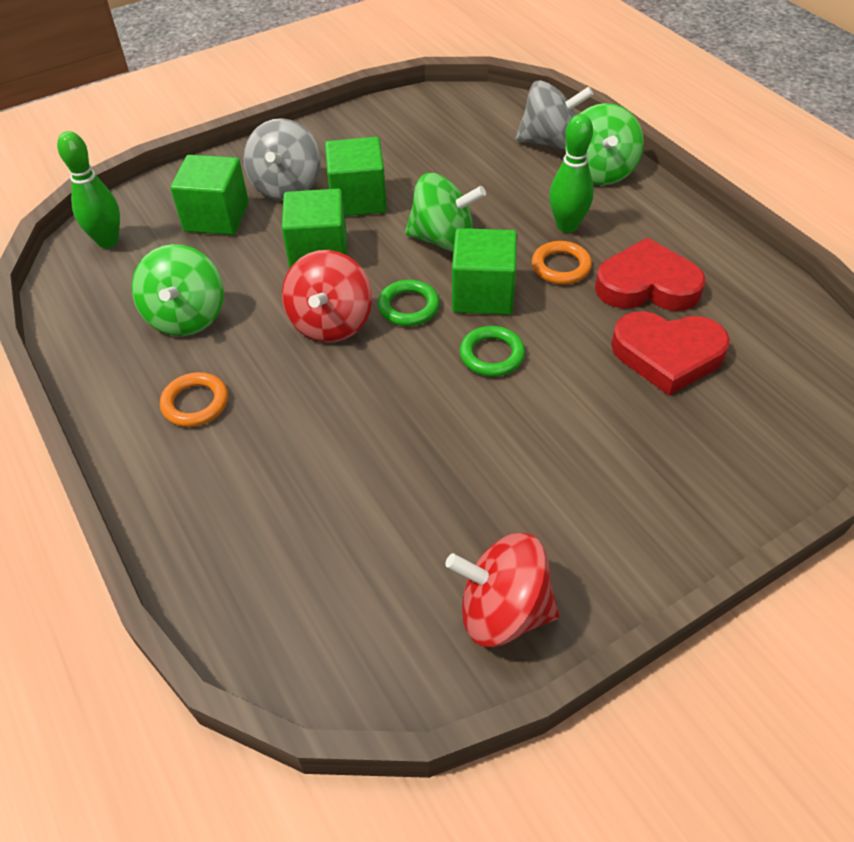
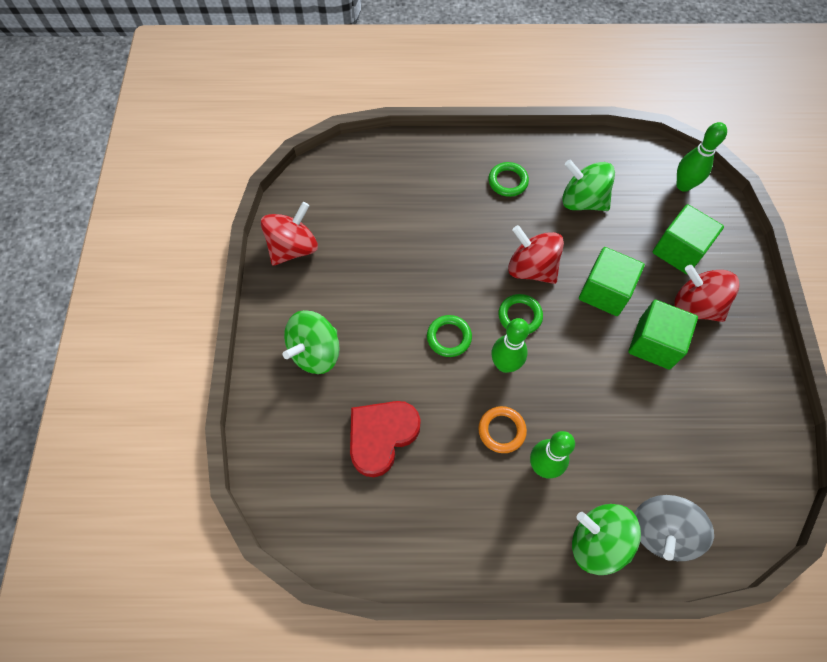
camera: 120 degrees right, 15 degrees up
orange ring [160,372,228,427] -> green ring [489,162,529,197]
grey spinning top [243,118,321,200] -> red spinning top [674,265,740,322]
green spinning top [405,173,486,252] -> green spinning top moved to [283,310,340,374]
green cube [452,228,517,315] -> green bowling pin [491,318,529,373]
red heart [595,238,706,311] -> none

